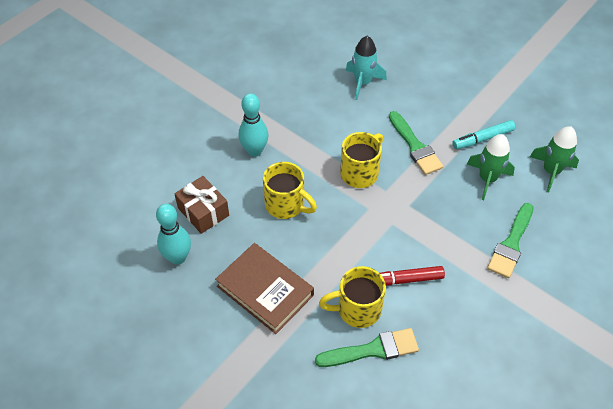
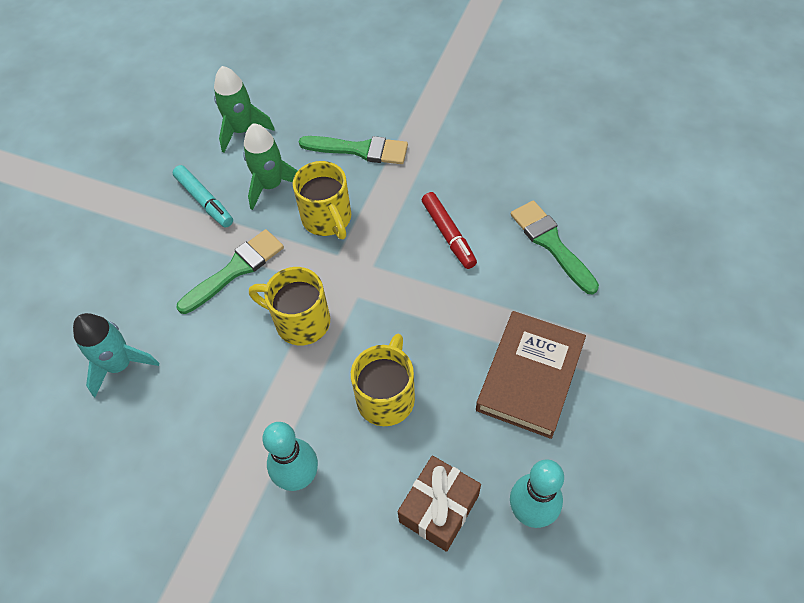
camera: 105 degrees left, 5 degrees up
yellow mug [319,266,386,328] -> yellow mug moved to [293,161,351,239]

